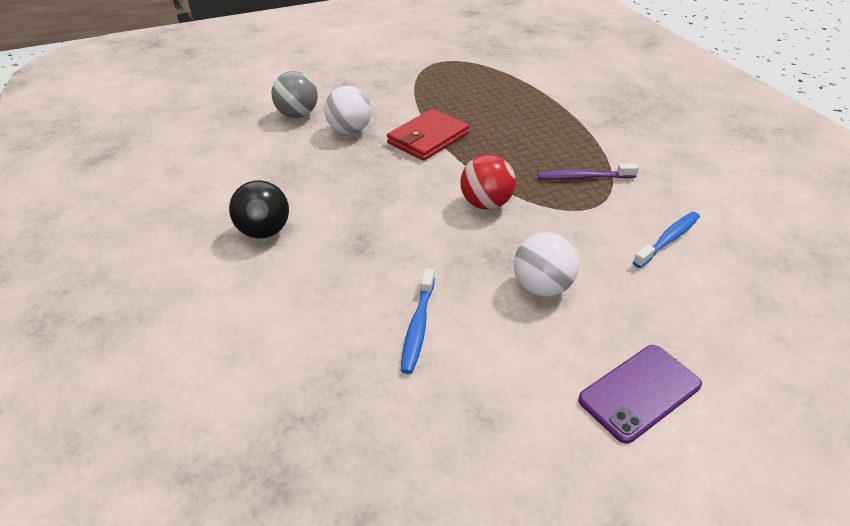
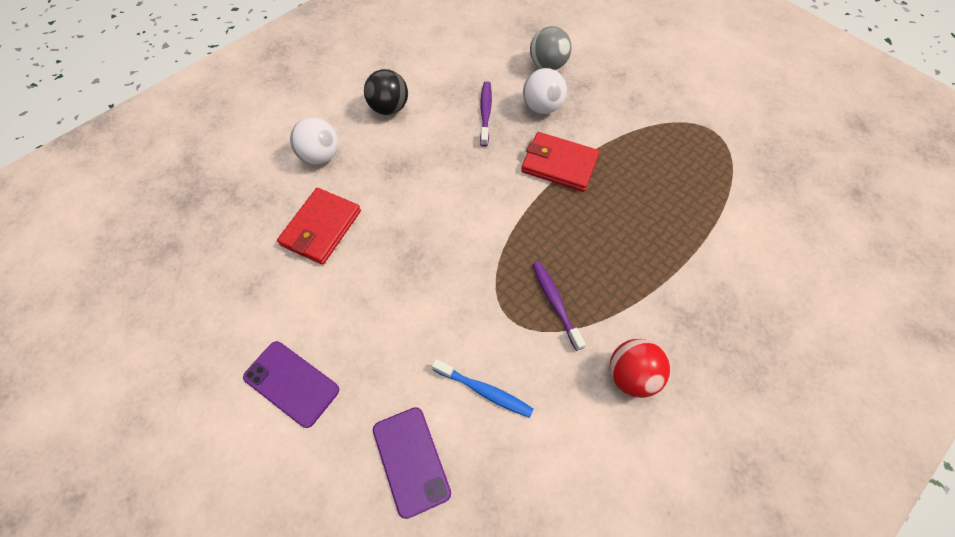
camera: 70 degrees right, 20 degrees up
blue toothbrush [401,268,435,374] -> red wallet [277,188,361,265]
red ball [460,154,516,210] -> red ball moved to [610,339,670,398]
white ball [514,232,579,297] -> white ball moved to [290,117,338,165]
none -> purple phone [373,407,451,519]
none -> purple toothbrush [480,81,492,147]

